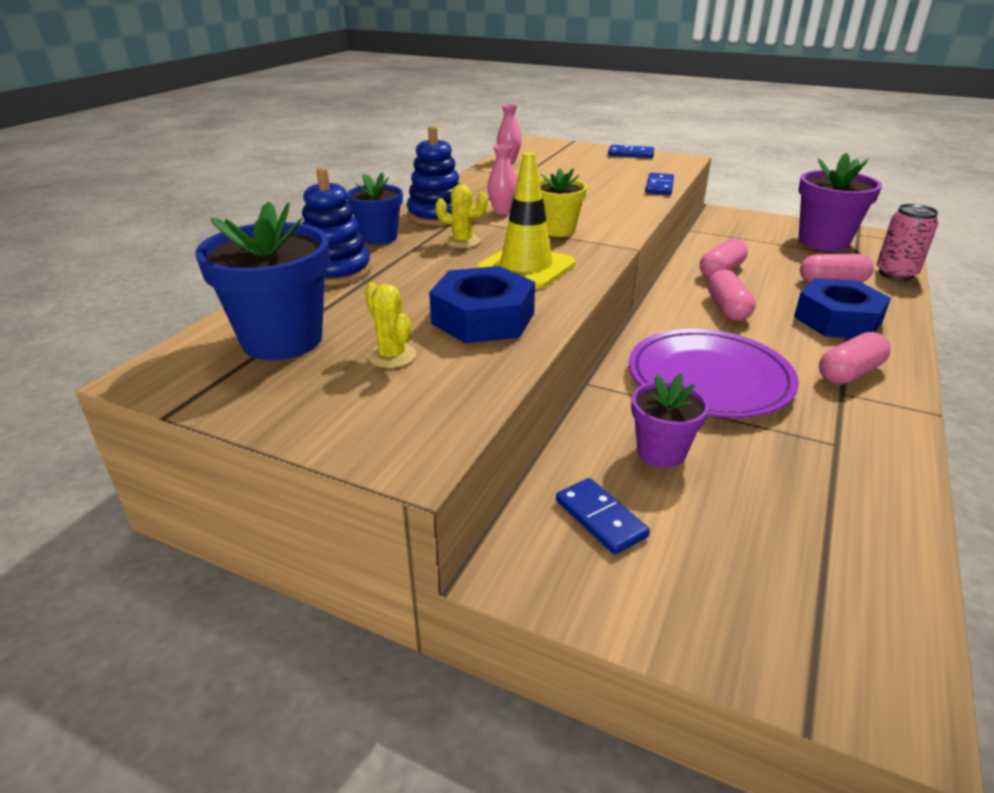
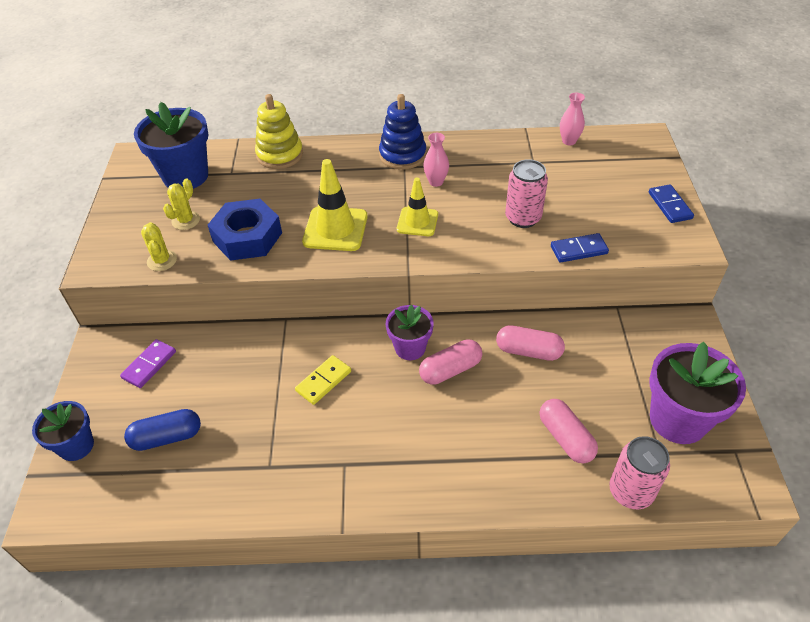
camera: 65 degrees right, 15 degrees up
blue stacking toy [302,167,371,285] -> yellow stacking toy [255,94,303,169]
blue flower pot [347,172,403,245] -> blue flower pot moved to [32,401,94,461]
yellow cactus [435,185,488,248] -> yellow cactus moved to [141,222,177,271]
yellow flower pot [540,168,587,237] -> yellow traffic cone [397,178,438,236]
blue domino [556,478,650,555] -> purple domino [120,339,176,388]
purple plate [629,329,799,418] -> yellow domino [295,355,351,405]
purple flower pot [631,374,709,468] -> purple flower pot moved to [386,304,434,360]
blue nut [794,278,891,338] -> none
pink capsule [819,332,891,384] -> none
none -> blue capsule [124,409,201,451]
none -> pink can [505,159,548,228]

